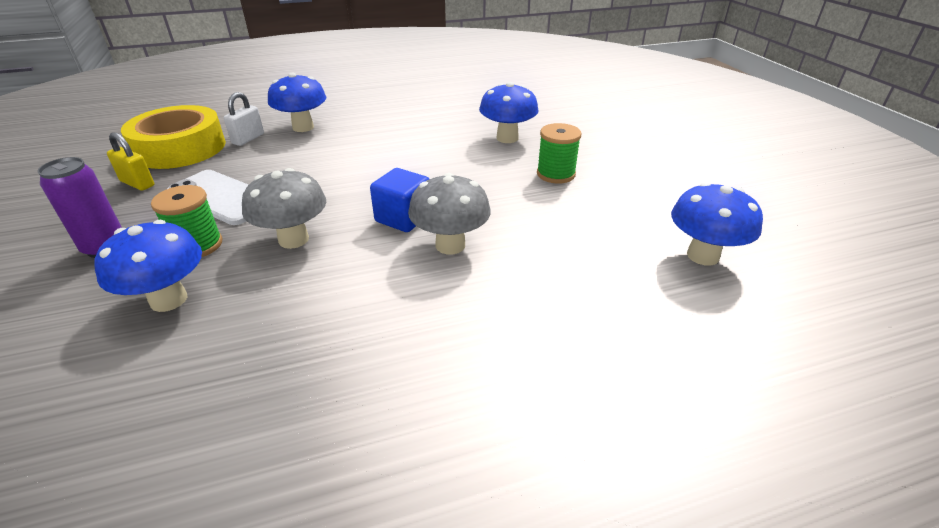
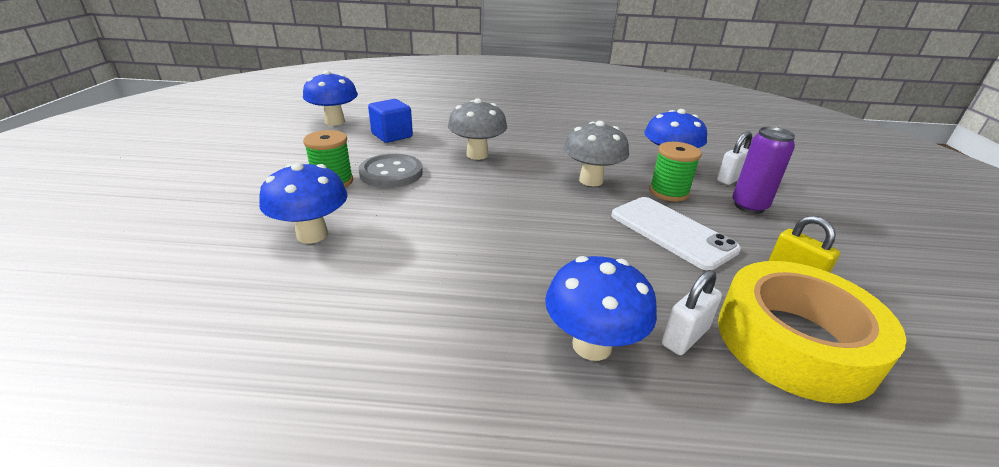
camera: 160 degrees left, 5 degrees down
blue cube [370,168,429,232] -> blue cube moved to [368,99,413,143]
none -> grey button [358,154,423,188]
none -> white padlock [717,131,752,185]

